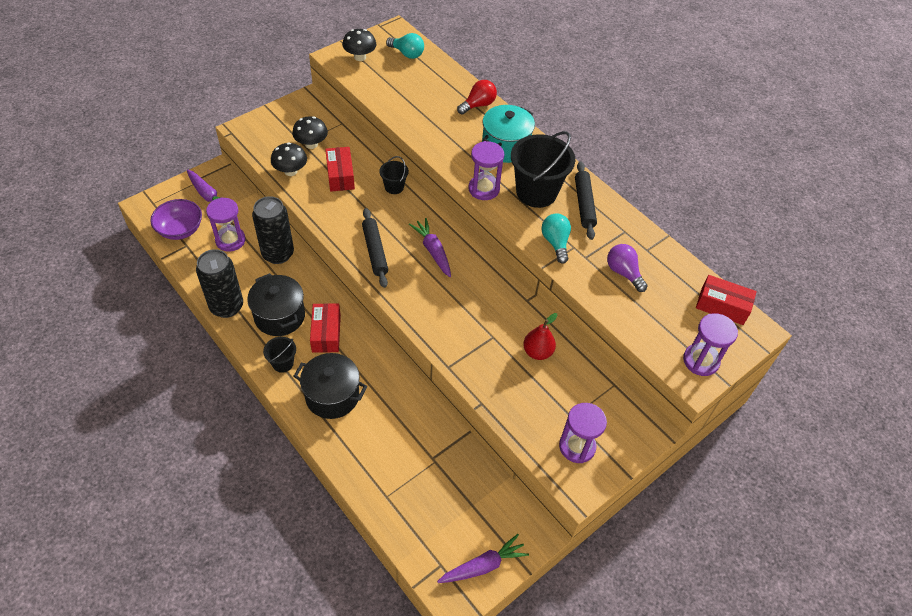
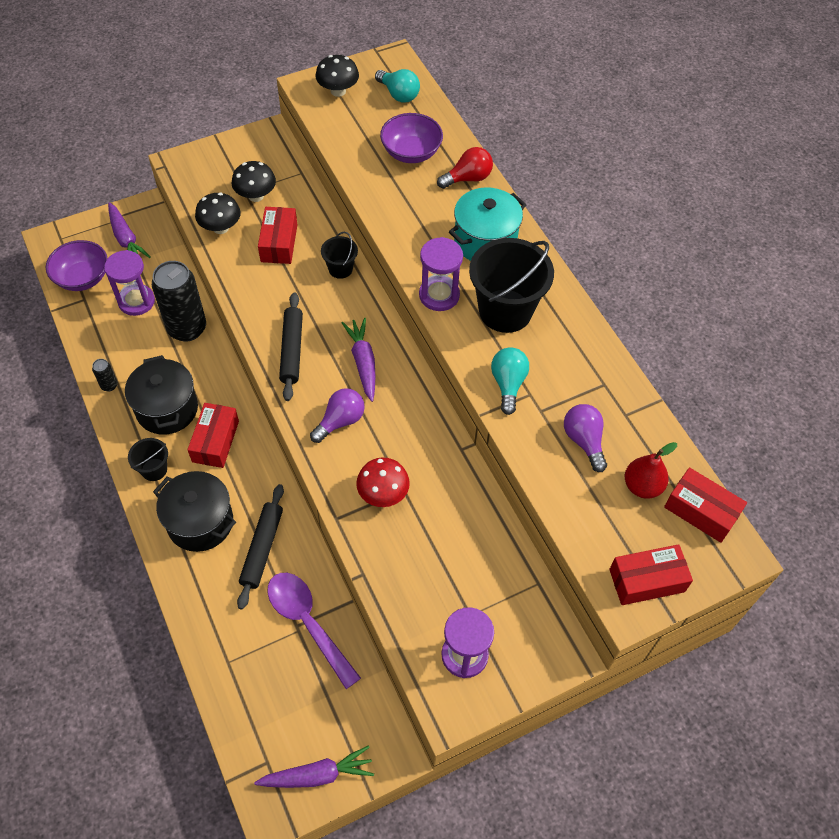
camera: 15 degrees right, 5 degrees up
black can [196,249,243,318] -> black can [92,359,118,392], size x0.42
red pear [523,313,557,360] -> red pear moved to [625,442,677,499]
black rolling pin [575,161,597,240] -> black rolling pin moved to [237,484,284,610]
purple hourglass [683,313,738,376] -> red box [609,544,693,605]
none -> purple spoon [267,573,361,689]
none -> purple light bulb [310,388,365,443]
none -> red mushroom [356,457,410,507]
none -> purple bowl [380,113,443,163]

